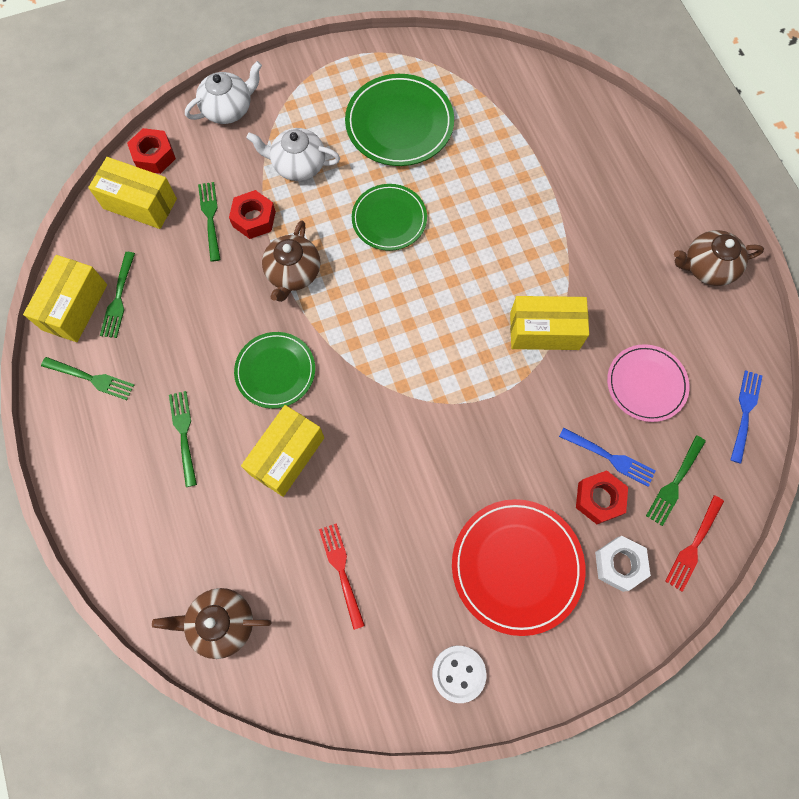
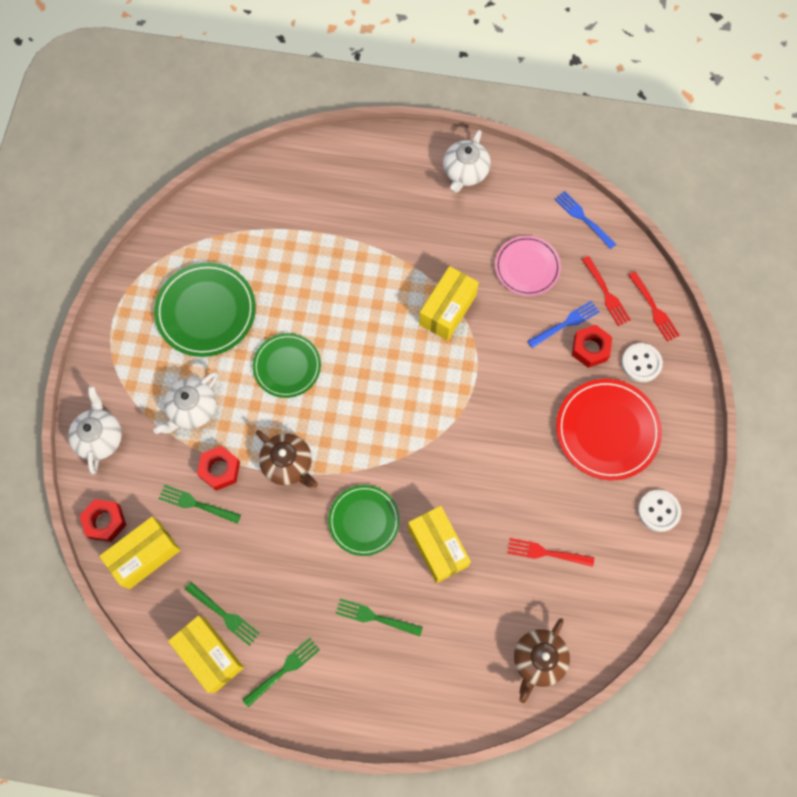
camera: 60 degrees left, 0 degrees up
white nut [595,536,651,592] -> white button [621,343,663,382]
green fork [646,436,706,526] -> red fork [582,256,631,326]
brown teapot [674,230,764,286] -> white teapot [443,130,491,193]

